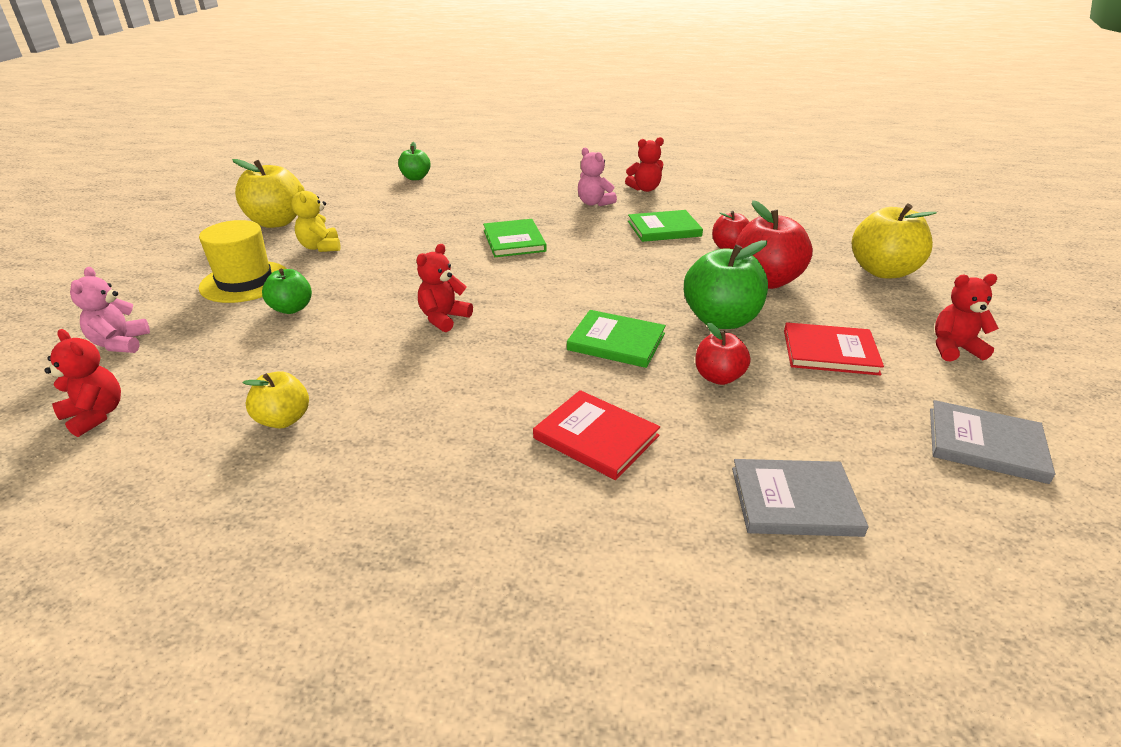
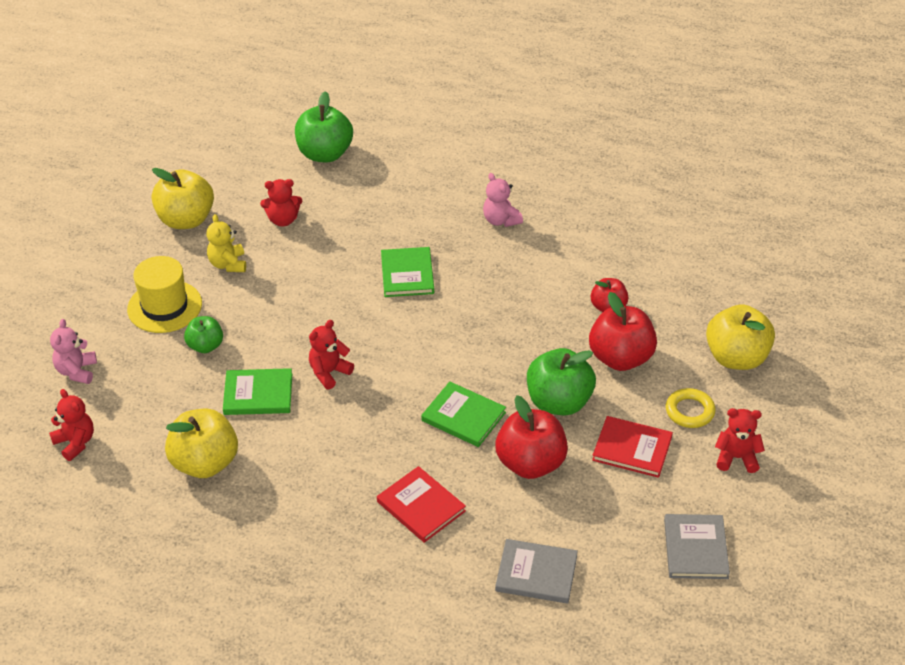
camera: 10 degrees right, 10 degrees up
yellow apple [243,371,309,428] -> yellow apple [165,408,238,478], size x1.73
green apple [398,142,430,180] -> green apple [295,91,353,162], size x1.73
red teddy bear [625,137,664,192] -> red teddy bear moved to [260,179,302,227]
green book [628,210,703,242] -> green book moved to [223,368,292,415]
red apple [695,322,750,385] -> red apple [495,395,568,479], size x1.73
grey book [930,400,1055,484] -> grey book turned 60 degrees clockwise [664,514,730,579]
none -> yellow ring [666,388,716,428]

